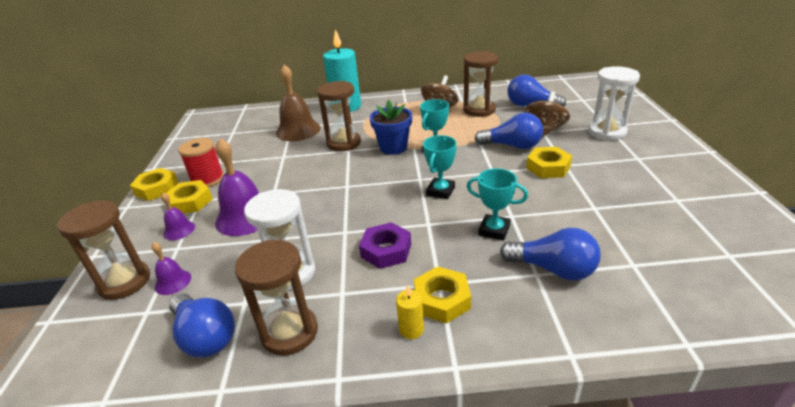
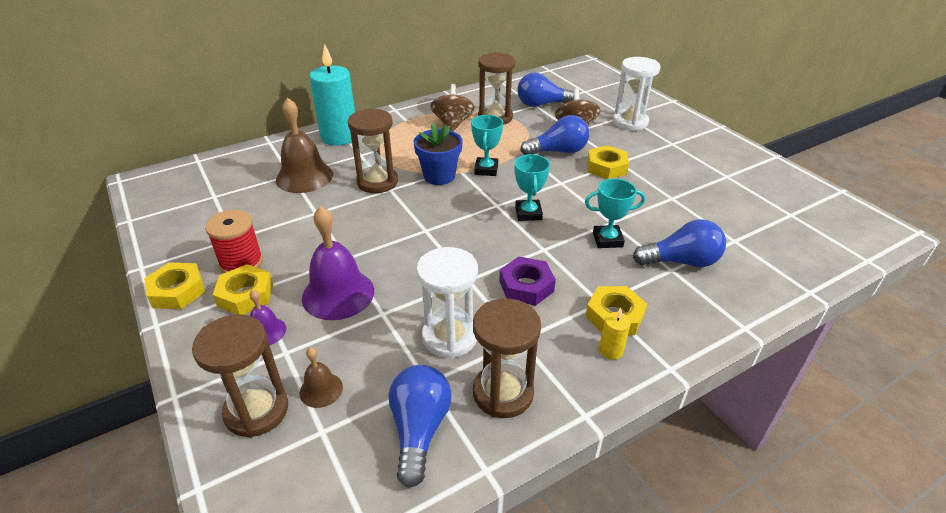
camera: 30 degrees left, 5 degrees up
purple bell [151,242,191,295] -> brown bell [300,347,343,408]
blue light bulb [169,294,235,358] -> blue light bulb turned 105 degrees counterclockwise [389,365,452,488]

